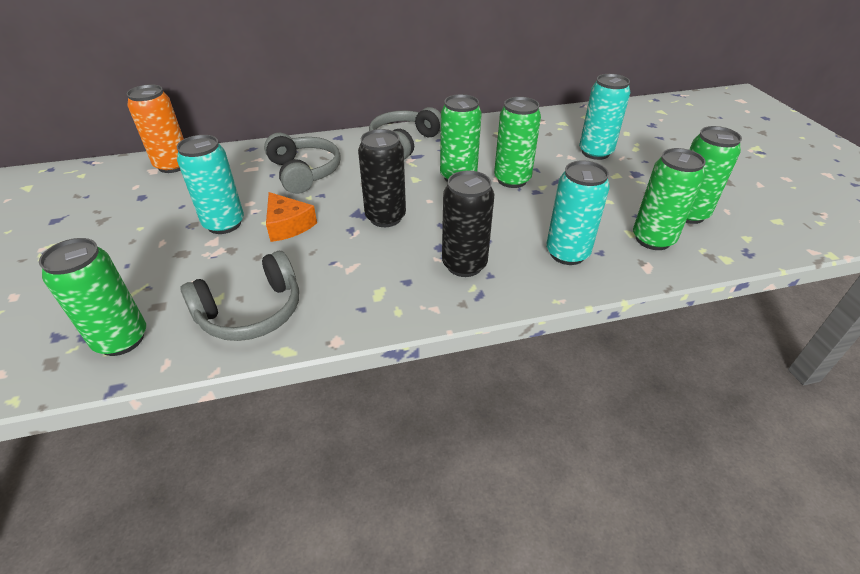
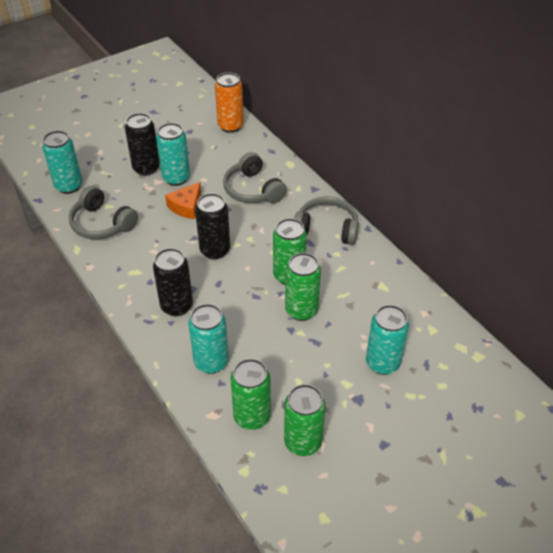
camera: 70 degrees right, 5 degrees up
green can [39,238,146,356] -> turquoise can [42,130,82,194]
grey headphones [264,133,341,194] -> grey headphones turned 105 degrees clockwise [223,152,287,203]
none -> black can [125,113,160,176]

